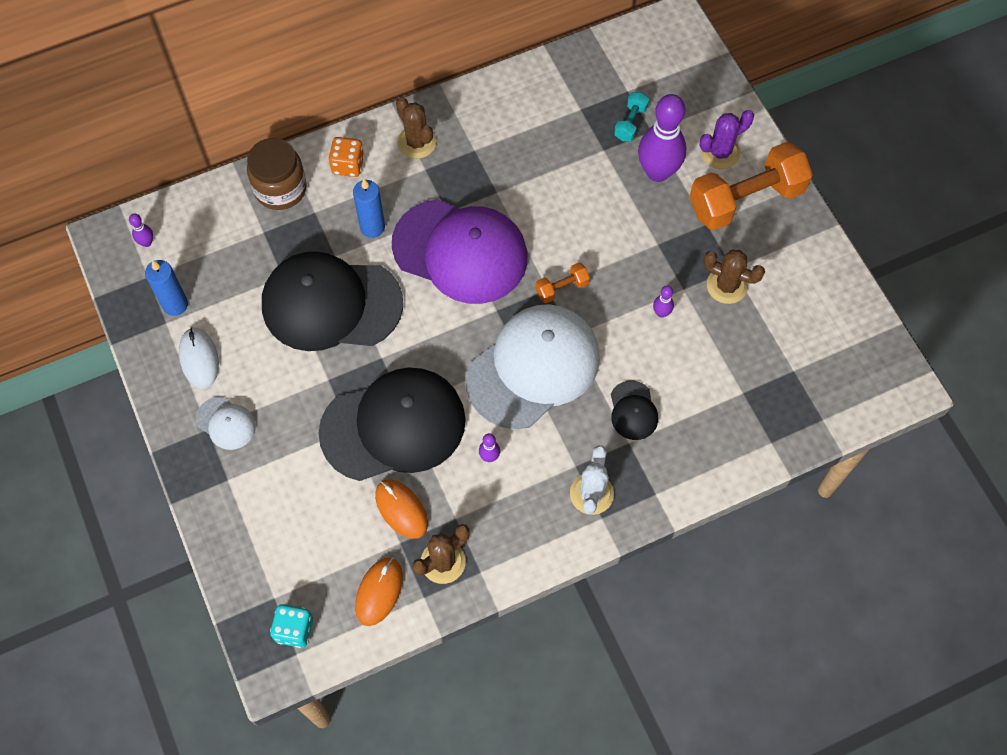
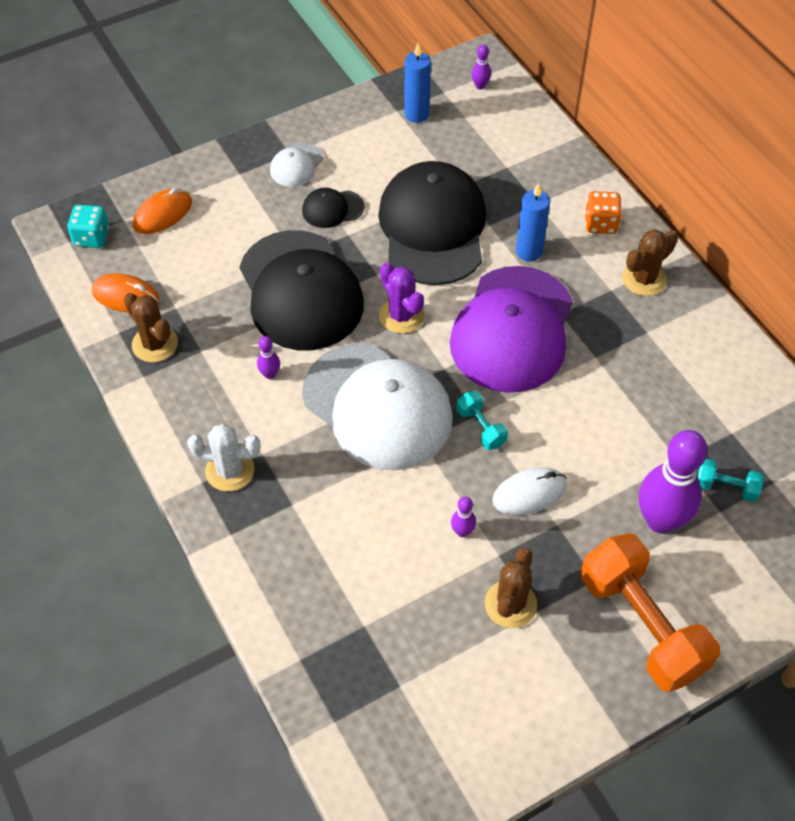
camera: 85 degrees right, 10 degrees down
white mouse [179,327,219,389] -> white mouse moved to [492,467,567,515]
brown jar [247,138,307,210] -> none
orange mouse [375,480,428,539] -> orange mouse moved to [133,188,192,234]
orange dumbbell [535,262,590,303] -> turquoise dumbbell [457,391,508,450]
black cap [611,381,658,440] -> black cap moved to [302,188,365,228]
purple cactus [700,110,754,169] -> purple cactus moved to [379,263,424,334]

